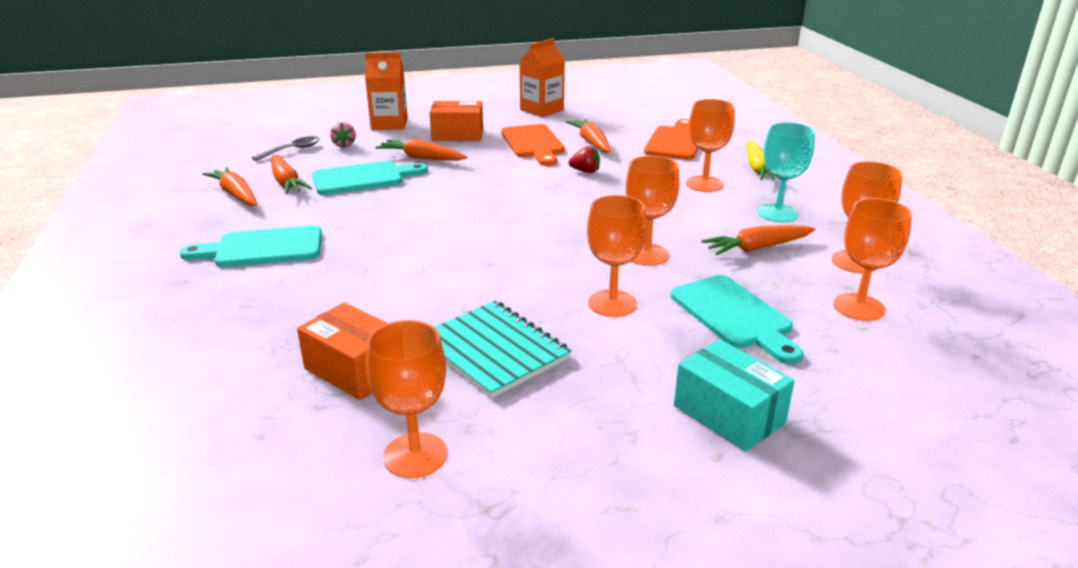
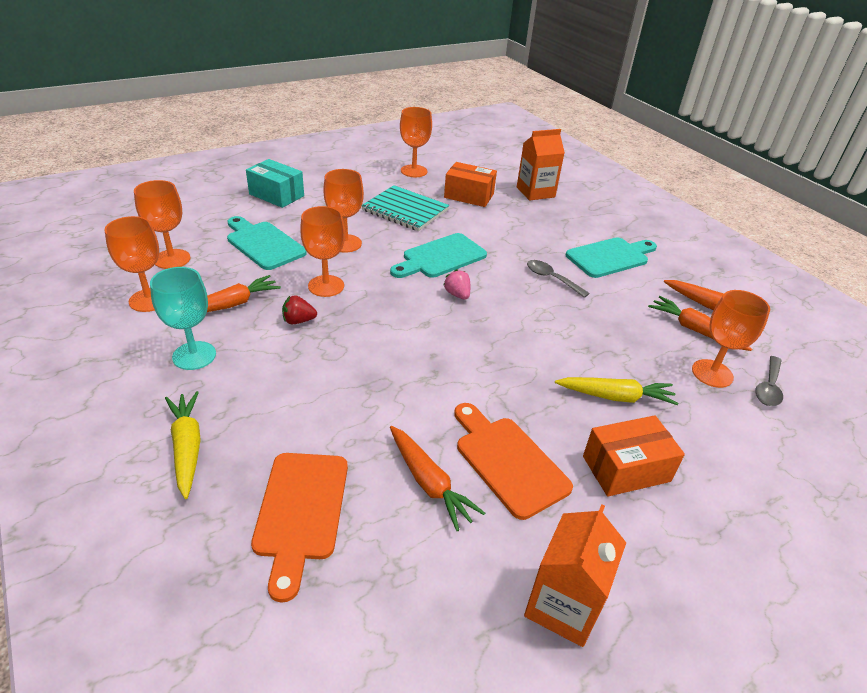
camera: 160 degrees right, 10 degrees up
turquoise cutting board [312,161,428,195] -> turquoise cutting board moved to [390,233,487,278]
pink strawberry [330,122,356,148] -> pink strawberry moved to [443,269,470,300]
orange carton [365,52,408,130] -> orange carton moved to [517,129,565,201]
orange carrot [376,138,467,161] -> yellow carrot [555,377,678,405]
red strawberry [569,146,600,173] -> red strawberry moved to [282,295,317,324]
orange goblet [686,99,735,192] -> orange goblet moved to [692,290,770,388]
none -> grey spoon [527,260,590,298]

